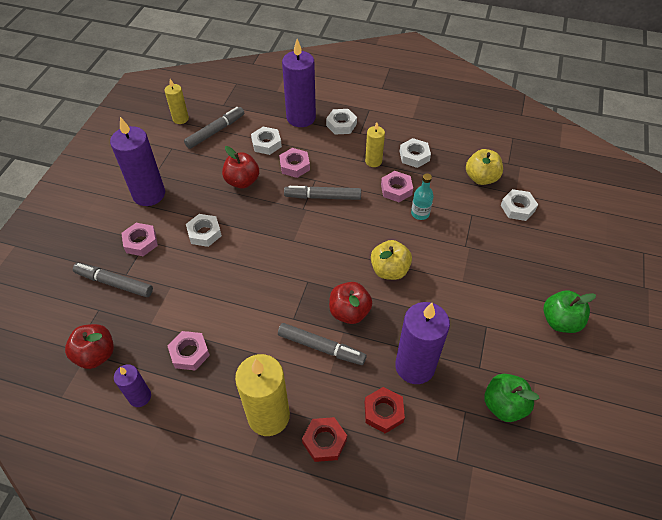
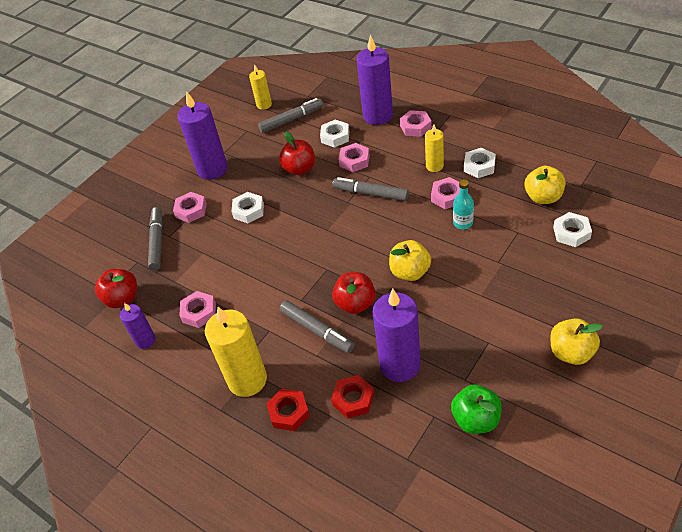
camera: 25 degrees right, 5 degrees down
grey marker [73,263,153,297] -> grey marker turned 45 degrees clockwise [148,207,163,270]
white nut [326,109,357,134] -> pink nut [400,110,432,137]
green apple [543,290,596,333] -> yellow apple [550,318,603,365]

